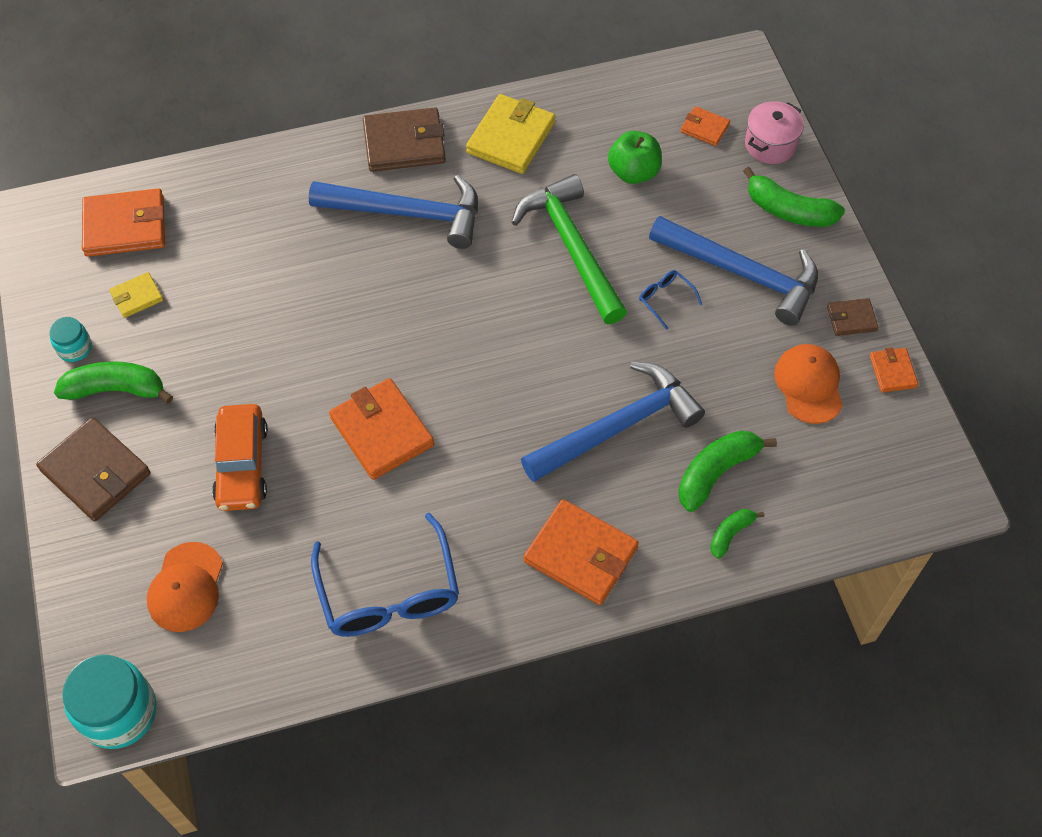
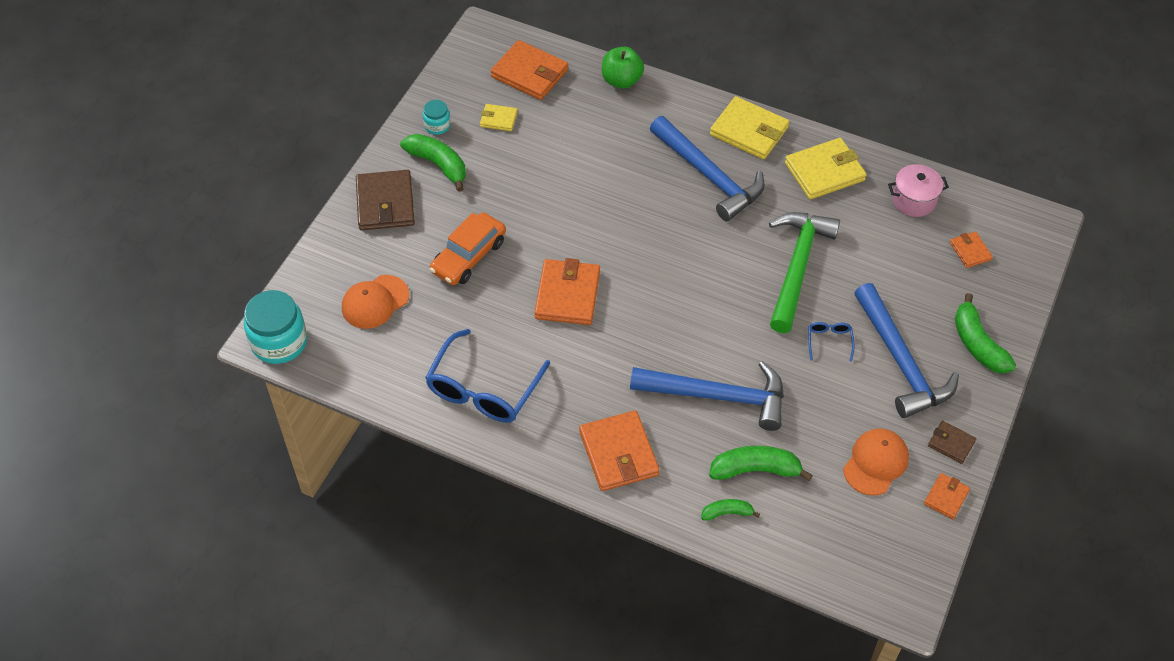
camera: 40 degrees right, 5 degrees down
brown wallet [363,107,446,172] -> yellow wallet [710,96,789,160]
green apple [608,131,662,184] -> green apple moved to [602,47,644,89]
pink pot [745,101,804,164] -> pink pot moved to [888,164,949,217]

